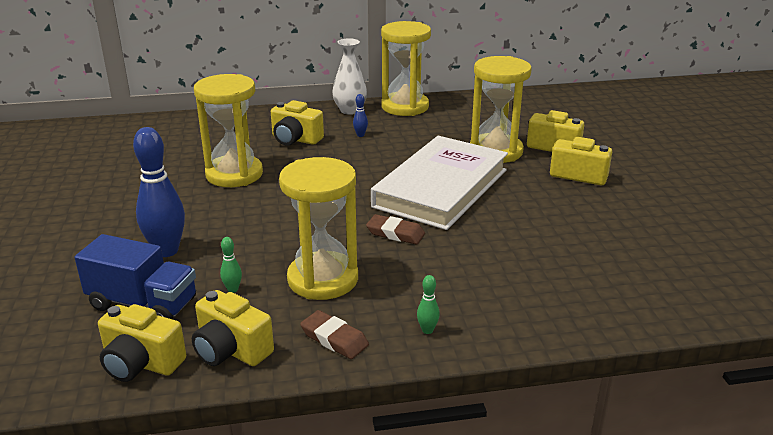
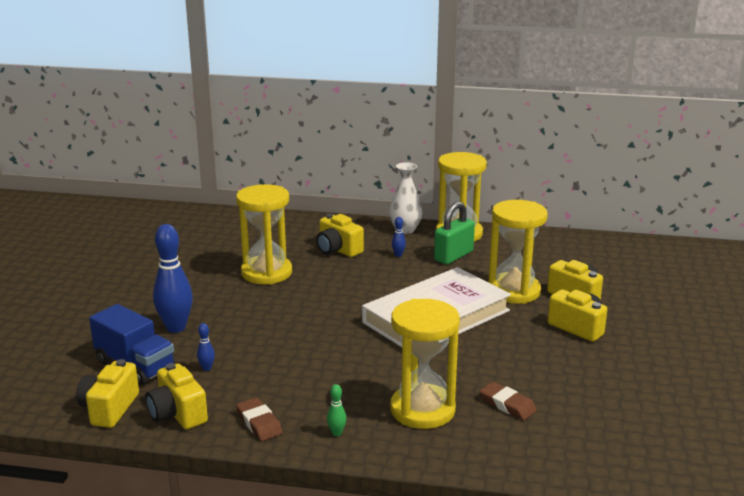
camera: 20 degrees right, 5 degrees down
yellow camera [98,304,186,382] -> yellow camera turned 60 degrees clockwise [76,359,139,428]
green bowling pin [220,237,242,293] -> blue bowling pin [197,323,215,371]
yellow hourglass [279,157,358,300] -> yellow hourglass moved to [390,299,460,429]
brown eraser [366,214,425,244] -> brown eraser moved to [480,382,537,420]
none -> green padlock [434,201,475,265]

